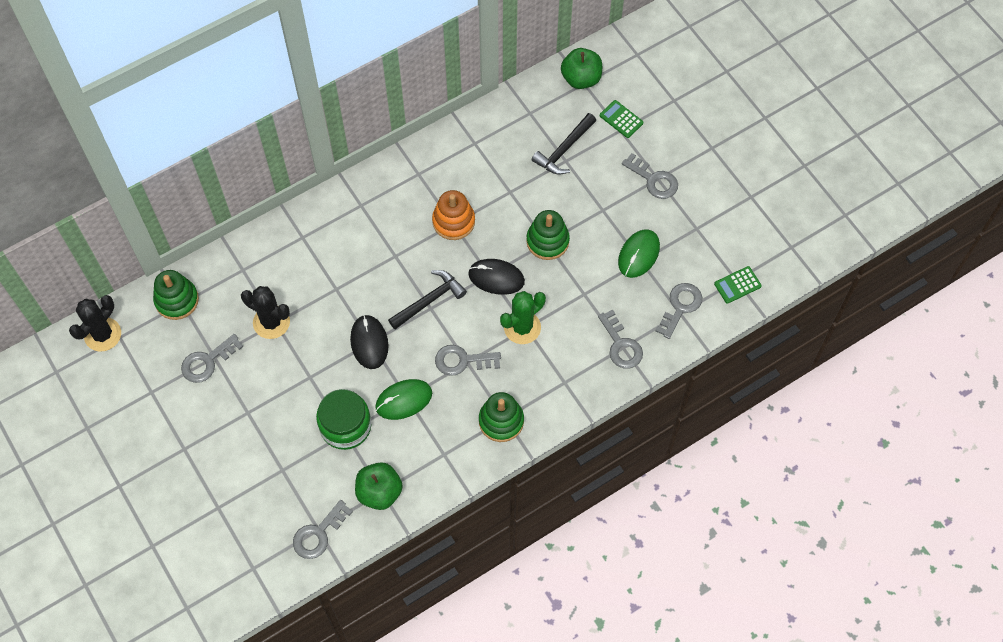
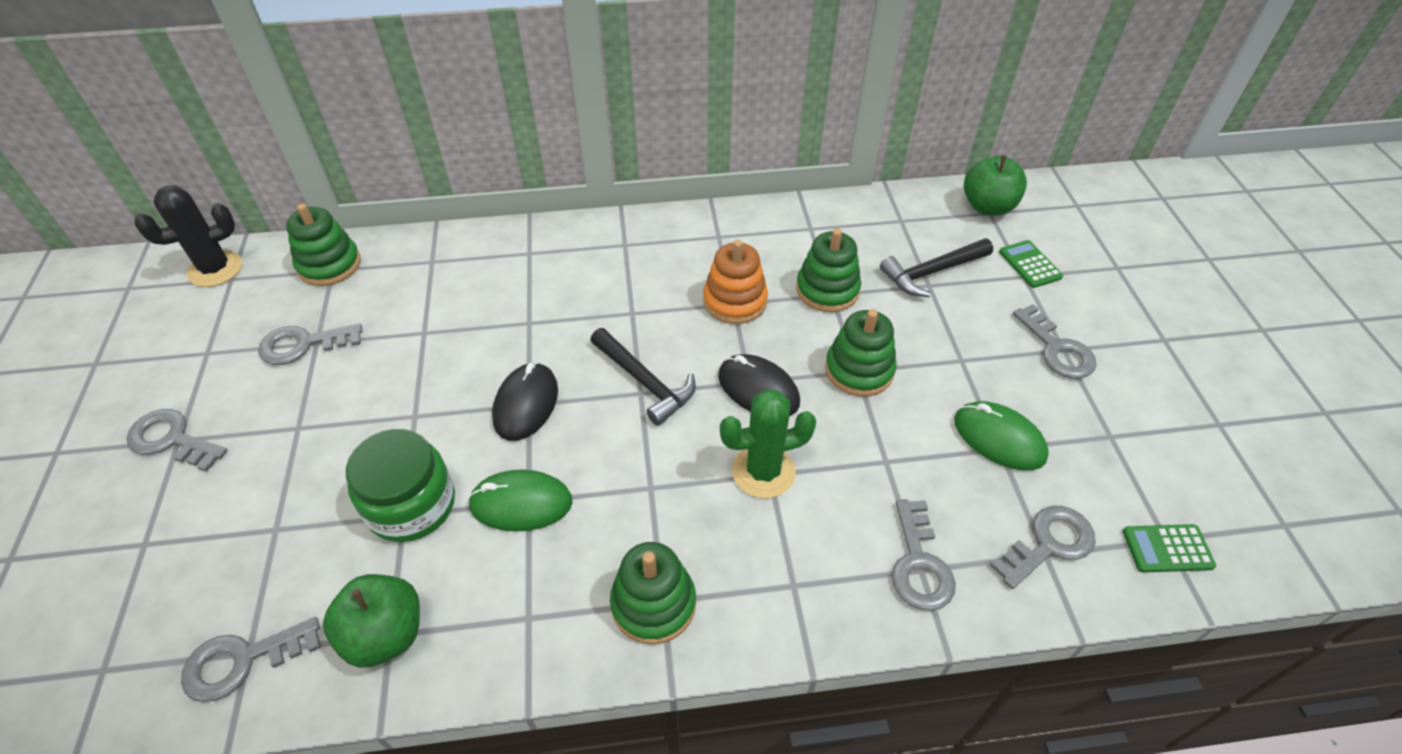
camera: 25 degrees right, 15 degrees down
black cactus [241,286,290,339] -> none
black hammer [388,270,467,329] -> black hammer turned 60 degrees clockwise [590,328,696,426]
grey key [435,345,501,376] -> grey key moved to [126,409,227,472]
green mouse [618,229,660,278] -> green mouse turned 75 degrees clockwise [954,401,1049,470]
none -> green stacking toy [796,228,861,312]

